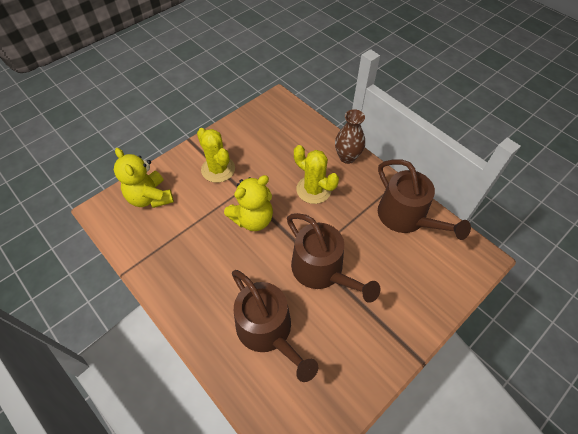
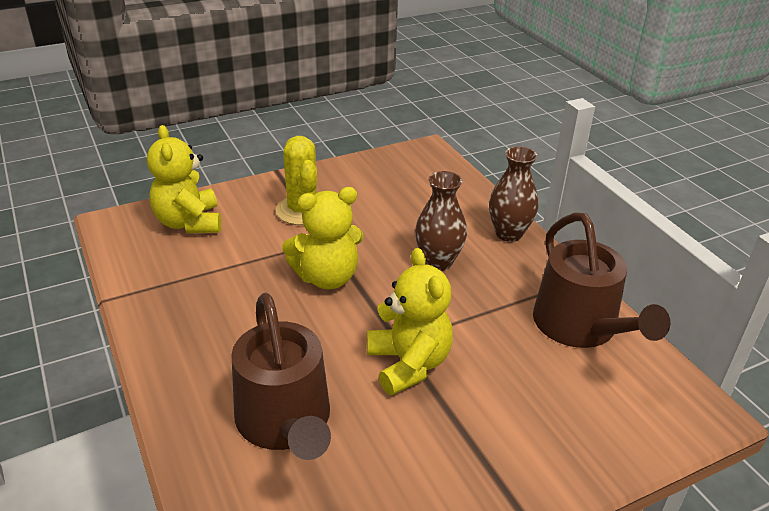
camera: 15 degrees right, 20 degrees down
brown watering can [287,213,380,303] -> yellow teddy bear [367,248,453,395]
yellow cactus [294,145,339,204] -> brown vase [415,171,467,271]

